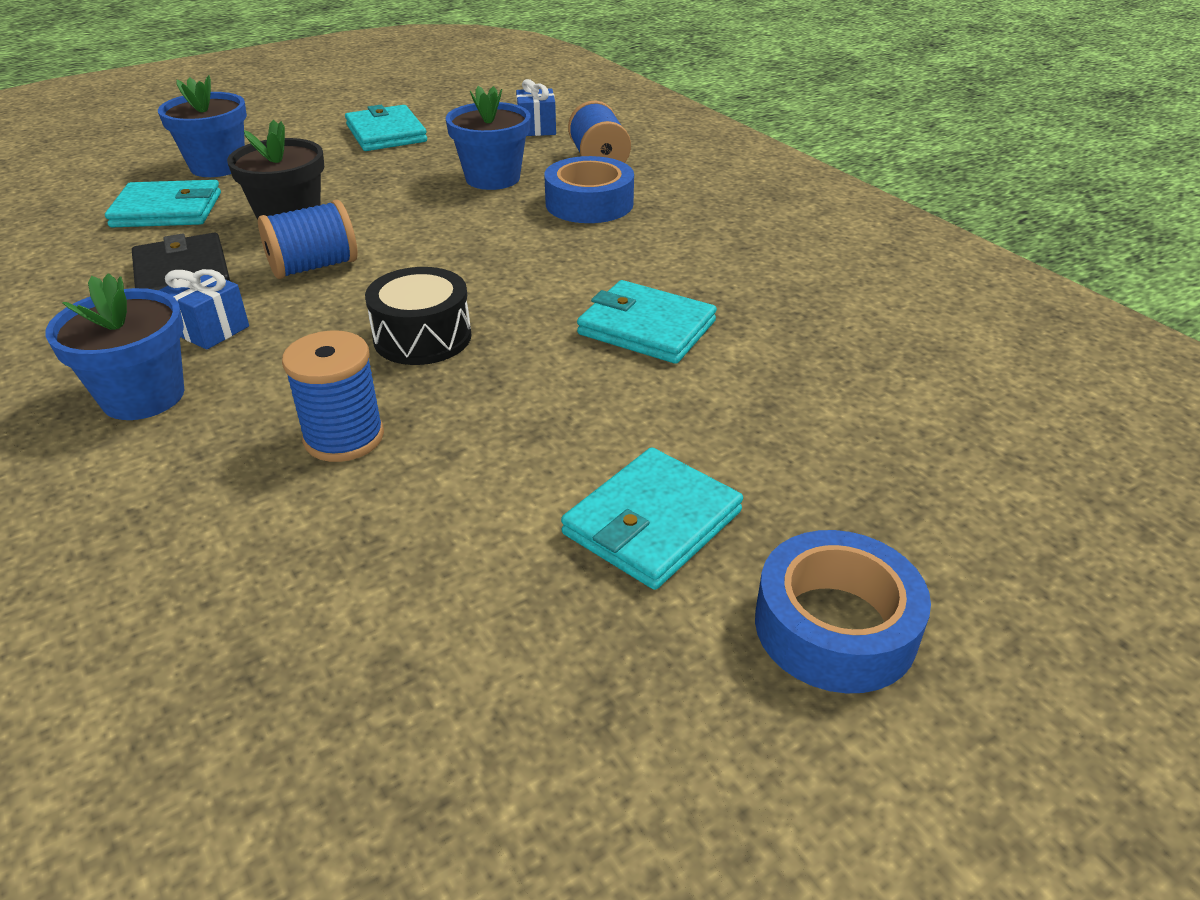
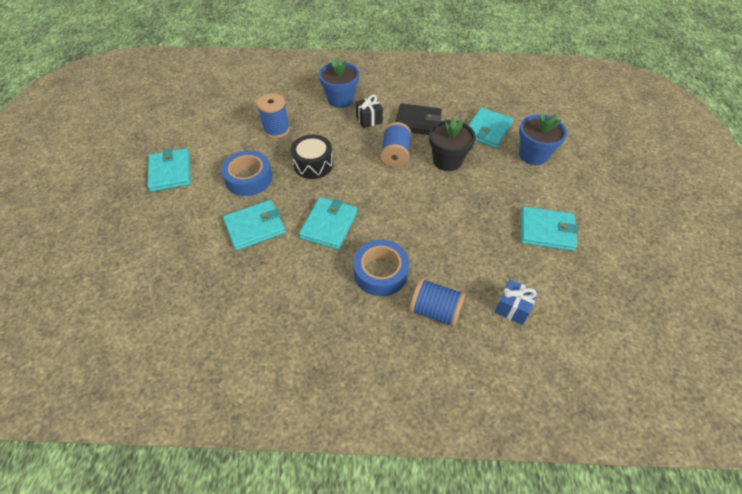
camera: 125 degrees right, 15 degrees up
blue gift [159,269,249,350] -> black gift [356,95,383,128]
blue flower pot [446,86,530,190] -> none
blue tape [755,530,931,693] -> blue tape moved to [221,151,272,196]
none -> turquoise wallet [299,197,357,250]

